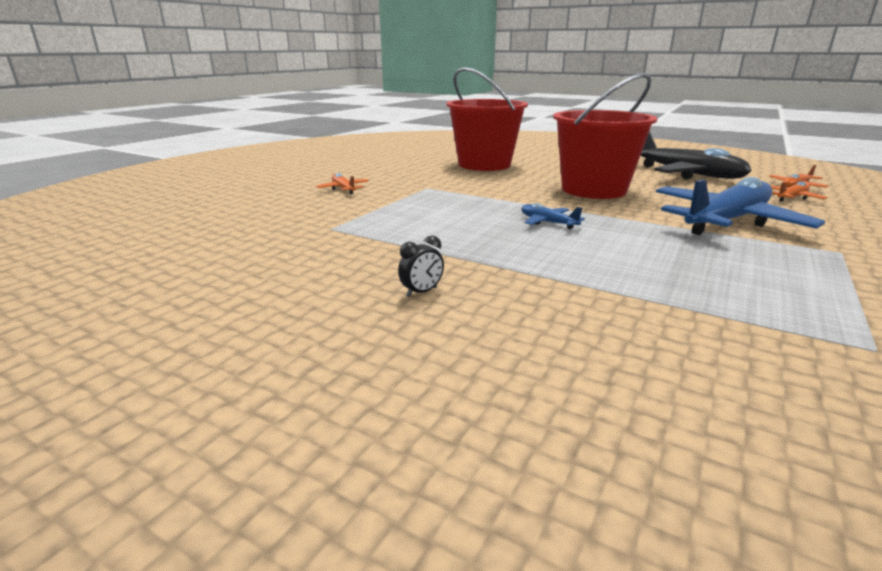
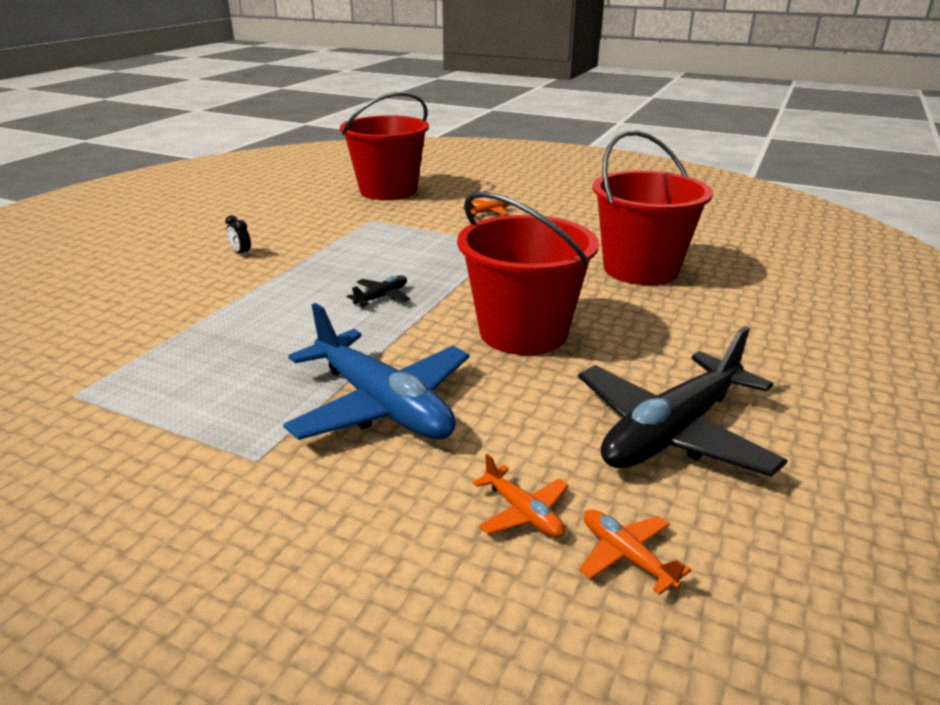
camera: 85 degrees right, 5 degrees up
blue plane [521,203,585,229] -> black plane [347,275,410,307]
none -> red bucket [340,92,429,200]

